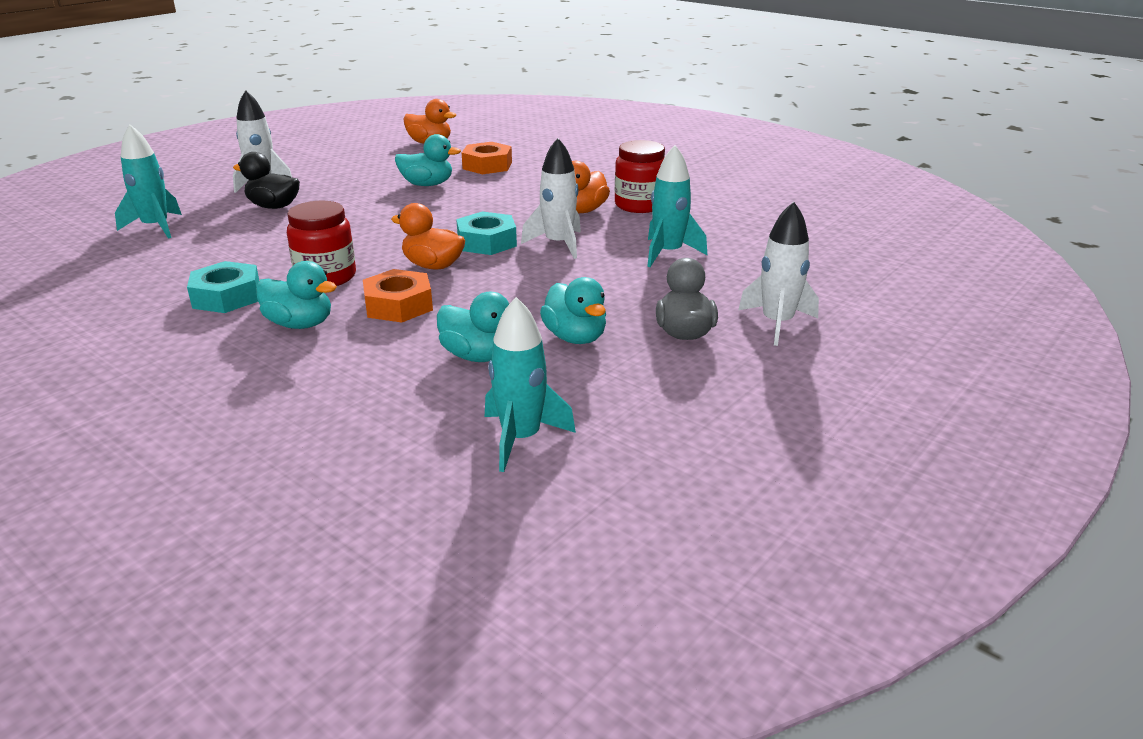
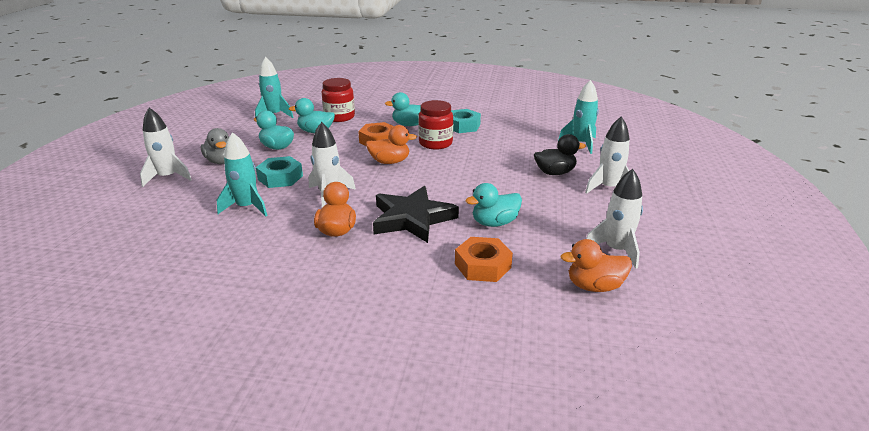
camera: 150 degrees right, 0 degrees up
turquoise nut [456,211,517,255] -> turquoise nut moved to [256,156,303,188]
red jar [615,140,665,213] -> red jar moved to [322,78,355,122]
none -> black star [373,186,459,243]
none -> white rocket [586,169,643,269]

